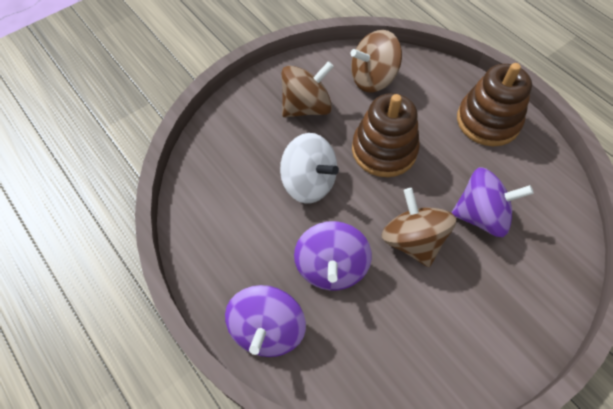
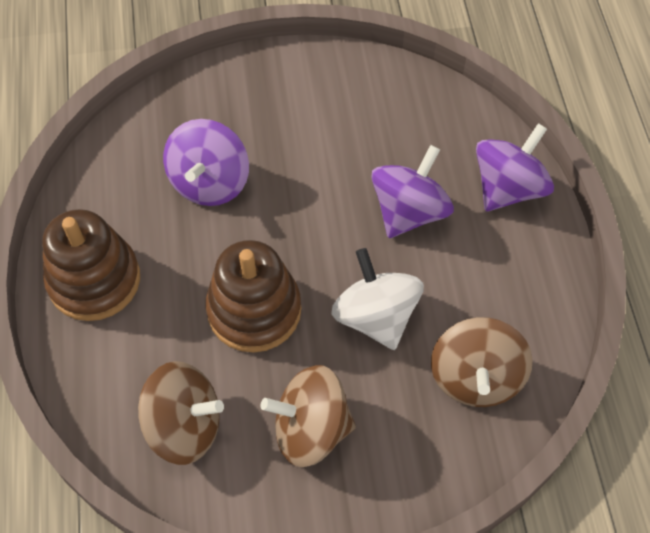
camera: 150 degrees left, 0 degrees up
brown spinning top [381,188,456,267] -> brown spinning top moved to [431,317,532,407]
purple spinning top [451,167,533,237] -> purple spinning top turned 105 degrees counterclockwise [163,119,249,206]

